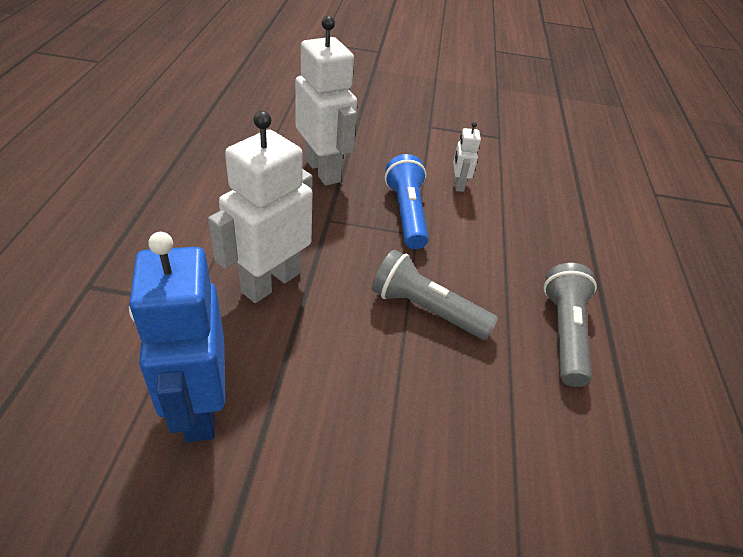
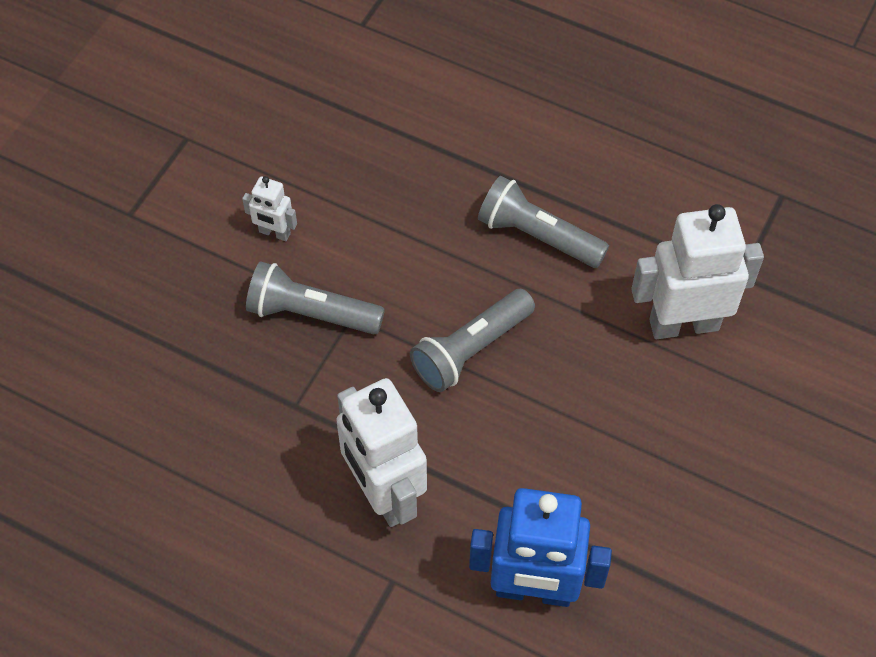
camera: 65 degrees left, 15 degrees up
white robot [295,16,357,186] -> white robot moved to [631,204,764,339]
blue flashlight [385,154,429,249] -> grey flashlight [246,262,385,335]

